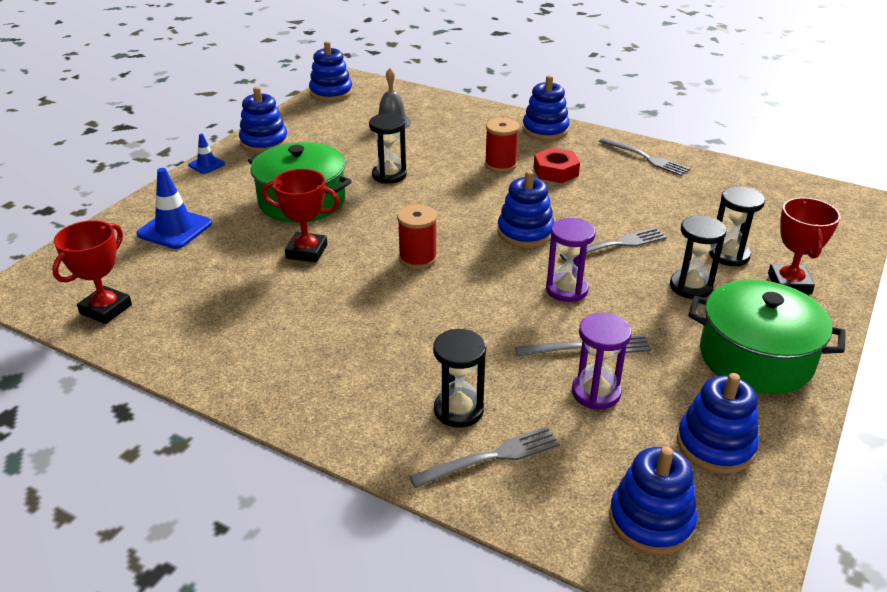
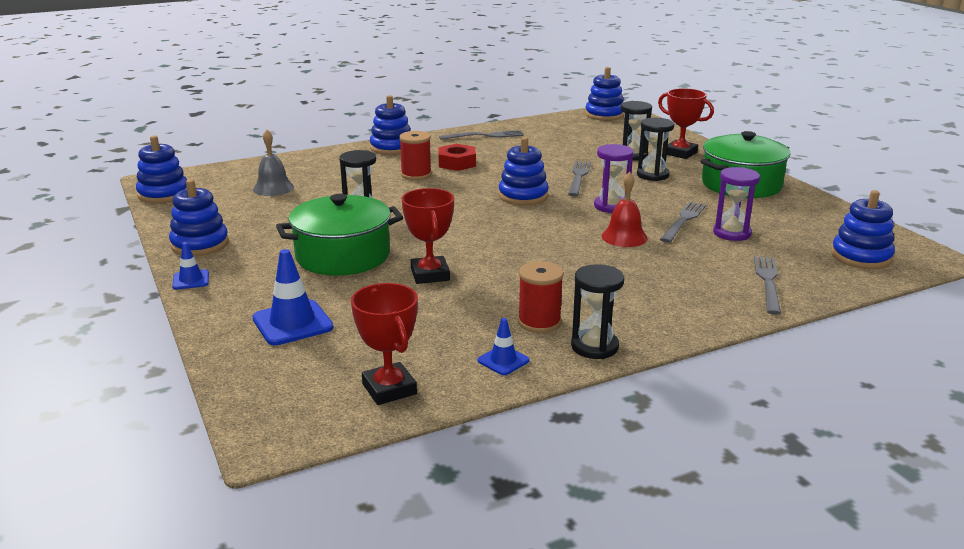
camera: 55 degrees left, 10 degrees down
red trophy [262,169,340,262] -> red trophy turned 60 degrees counterclockwise [402,188,454,284]
red spool [397,205,437,269] -> red spool moved to [518,261,564,333]
black hourglass [433,329,486,428] -> black hourglass moved to [571,264,624,359]
blue stacking toy [677,373,759,474] -> blue stacking toy moved to [585,67,625,121]
none -> blue traffic cone [477,318,529,375]
none -> red bell [601,172,648,247]

